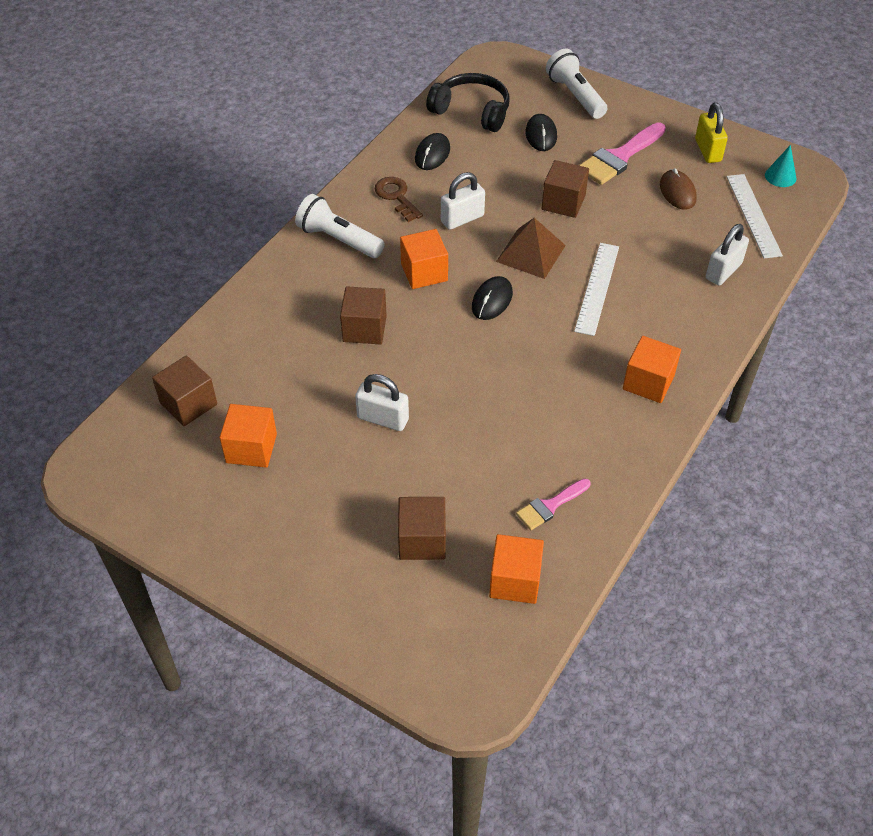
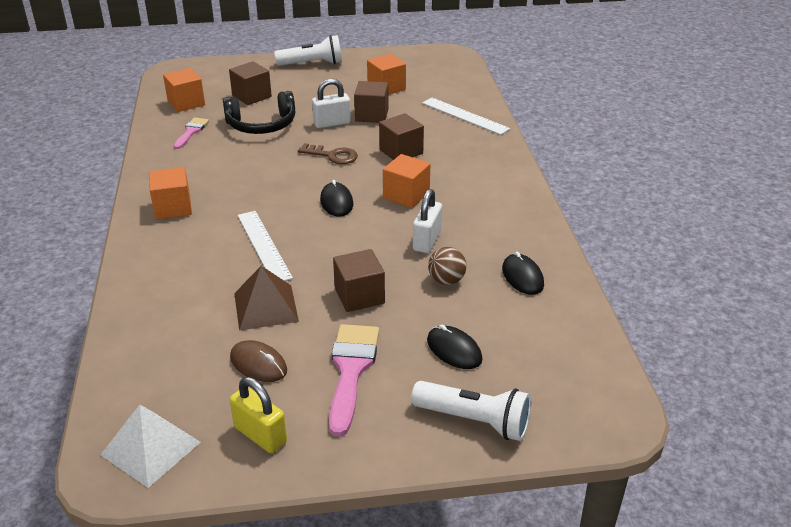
camera: 140 degrees right, 15 degrees down
brown cube [152,355,217,426] -> brown cube moved to [354,81,389,123]
white flashlight [295,194,385,258] -> white flashlight moved to [274,35,342,66]
brown key [375,177,423,222] -> brown key moved to [298,143,358,164]
black headphones [426,73,510,132] -> black headphones moved to [223,91,295,134]
brown pyramid [496,218,566,279] -> brown pyramid moved to [234,266,299,331]
white padlock [706,224,749,286] -> none
white ruler [727,174,783,258] -> white ruler moved to [422,97,510,135]
turquoise cone [765,145,796,187] -> white pyramid [100,405,201,488]
none -> brown ball [428,247,467,285]

